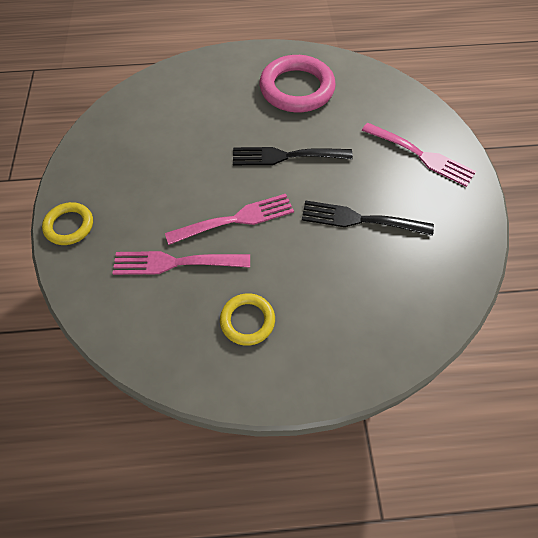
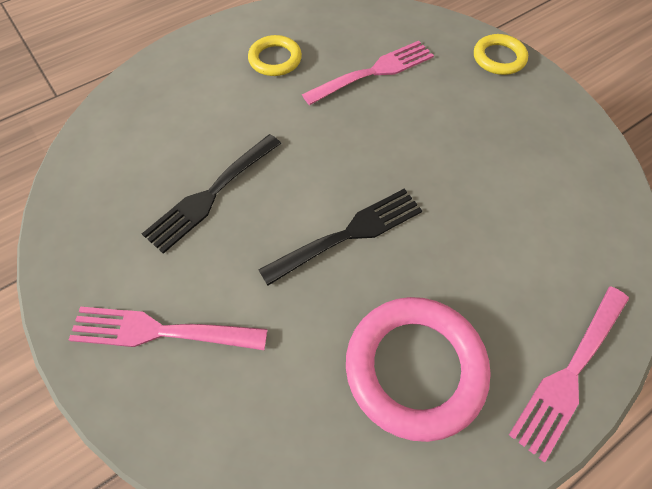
camera: 150 degrees right, 0 degrees up
pink fork [165,194,294,245] -> pink fork moved to [509,287,629,462]
black fork [302,200,434,236] -> black fork turned 150 degrees clockwise [142,134,281,254]

